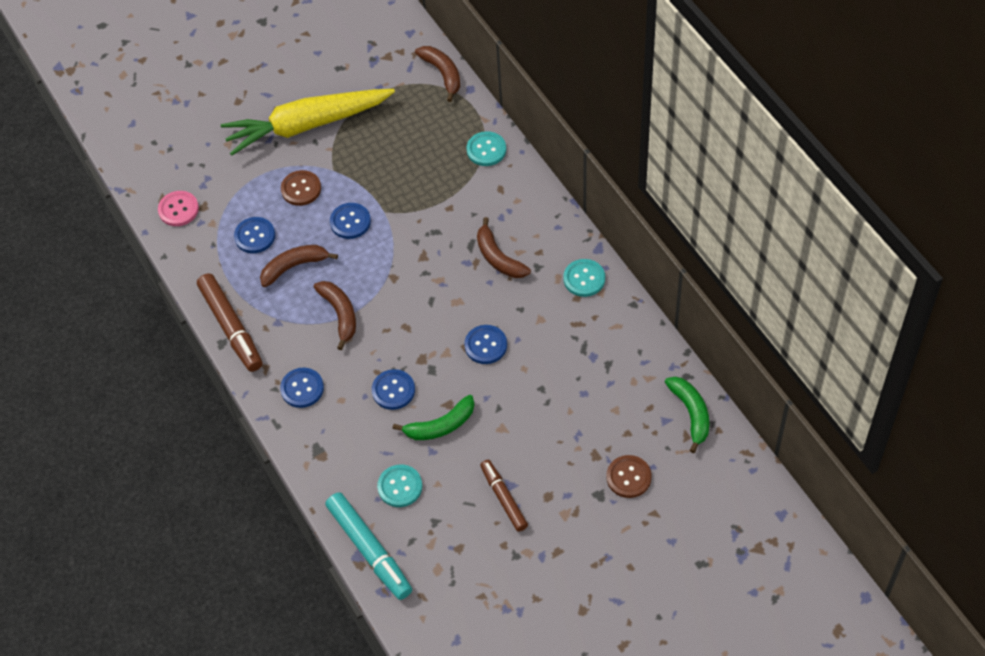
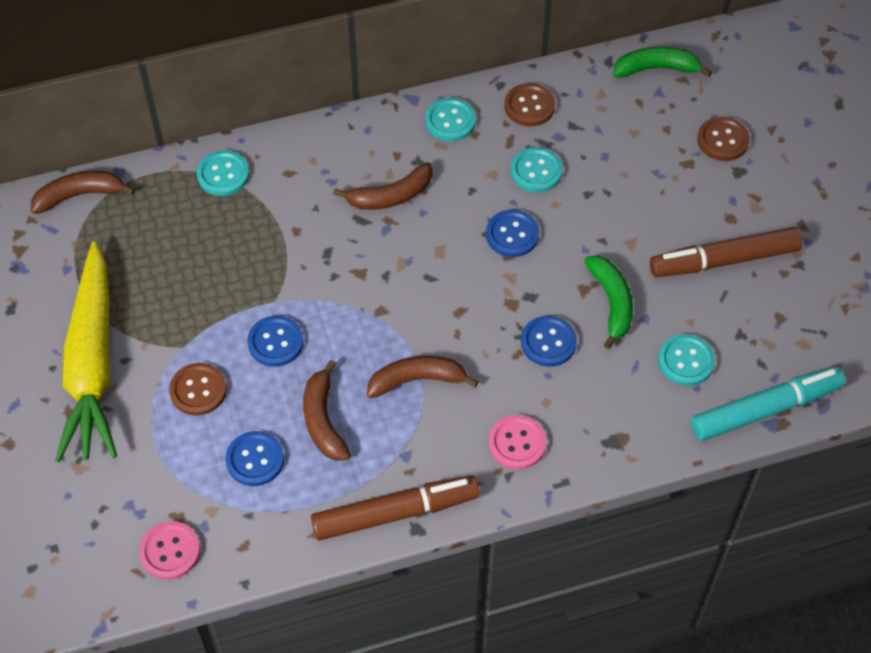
camera: 80 degrees left, 0 degrees up
blue button [280,368,324,408] -> pink button [489,415,547,469]
brown marker [480,460,528,532] -> brown marker [650,227,803,277], size x1.56
none -> brown button [504,83,555,127]
none -> turquoise button [510,147,563,192]

